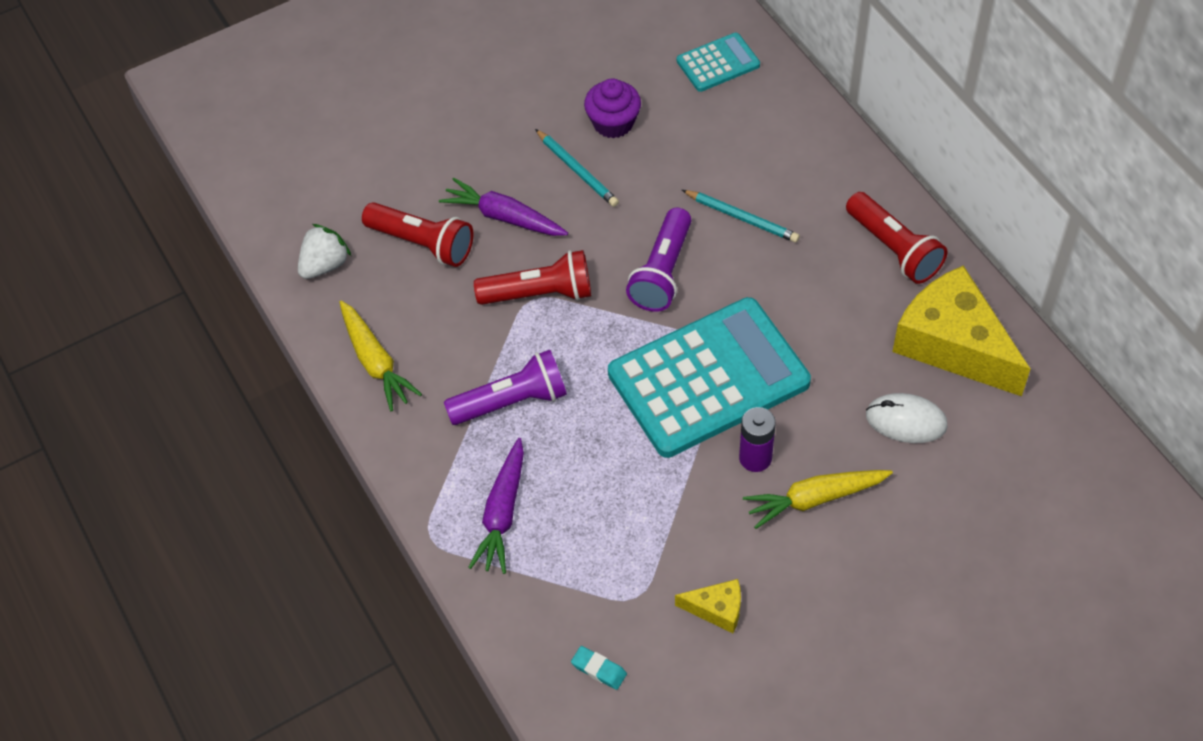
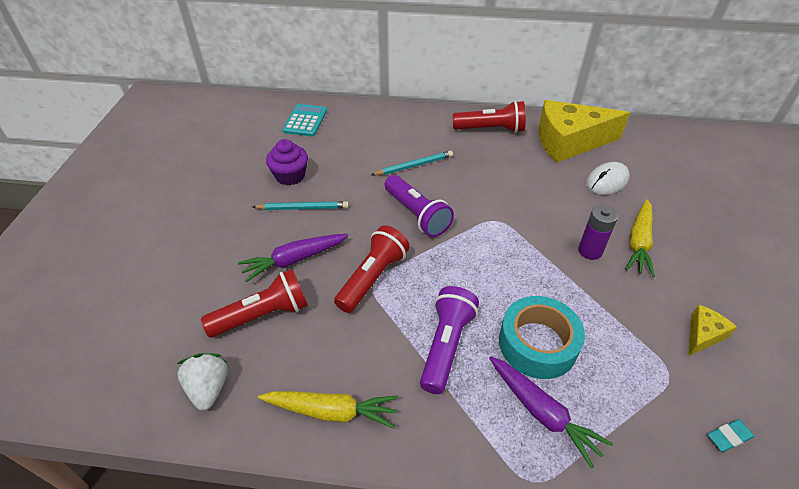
camera: 55 degrees left, 10 degrees down
turquoise calculator [608,297,811,458] -> none
none -> turquoise tape [499,296,585,379]

